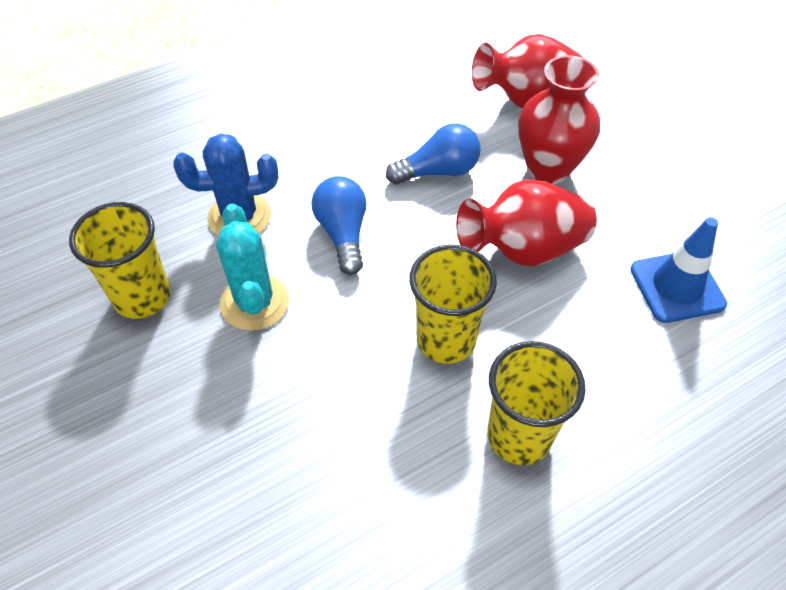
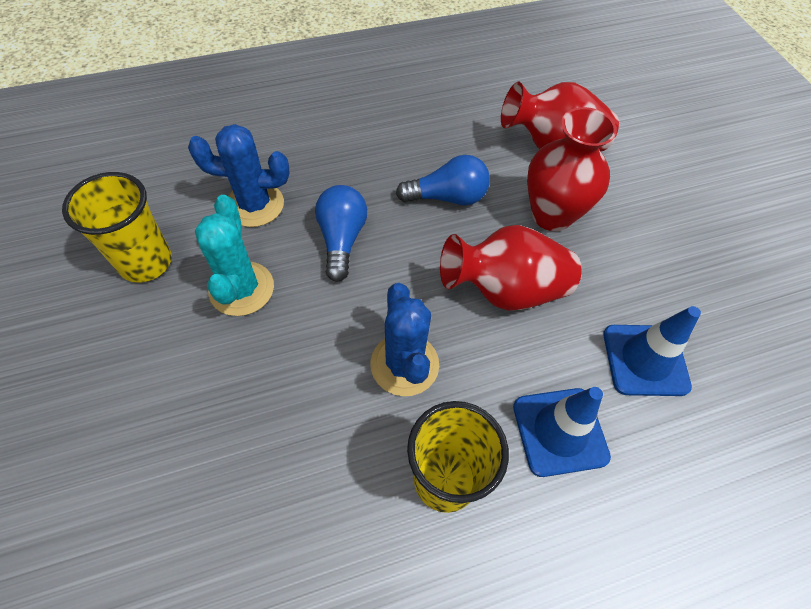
camera: 10 degrees right, 5 degrees up
yellow cup [409,245,497,364] -> blue cactus [370,283,439,396]
none -> blue traffic cone [513,387,611,477]

